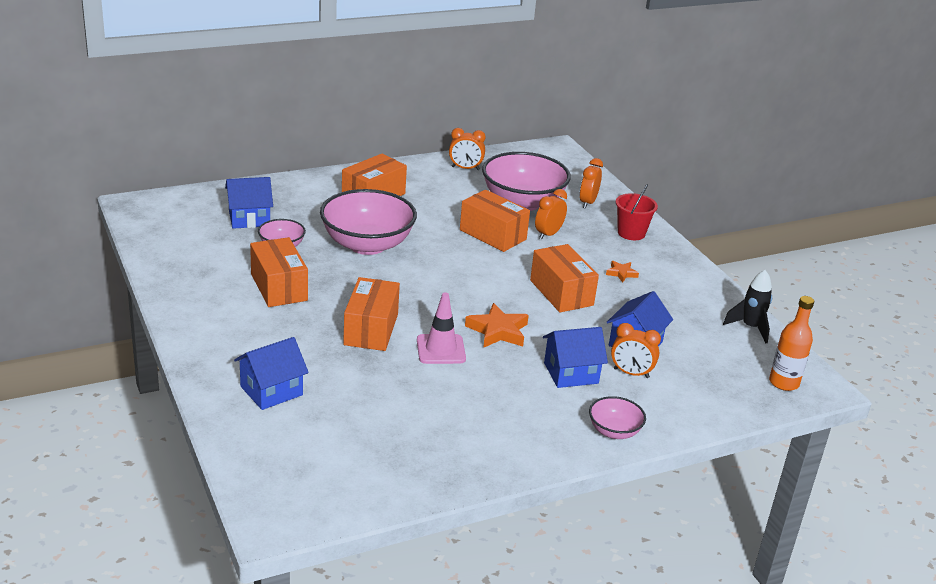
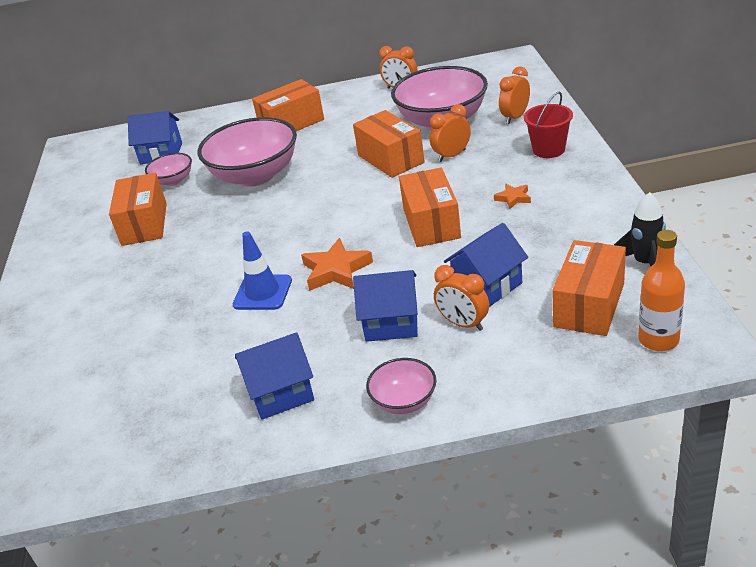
camera: 25 degrees right, 5 degrees up
blue house [234,337,309,410] -> blue house moved to [235,332,314,420]
orange box [343,277,400,351] -> orange box moved to [552,240,626,336]
pink traffic cone [417,293,466,364] -> blue traffic cone [233,231,292,310]

